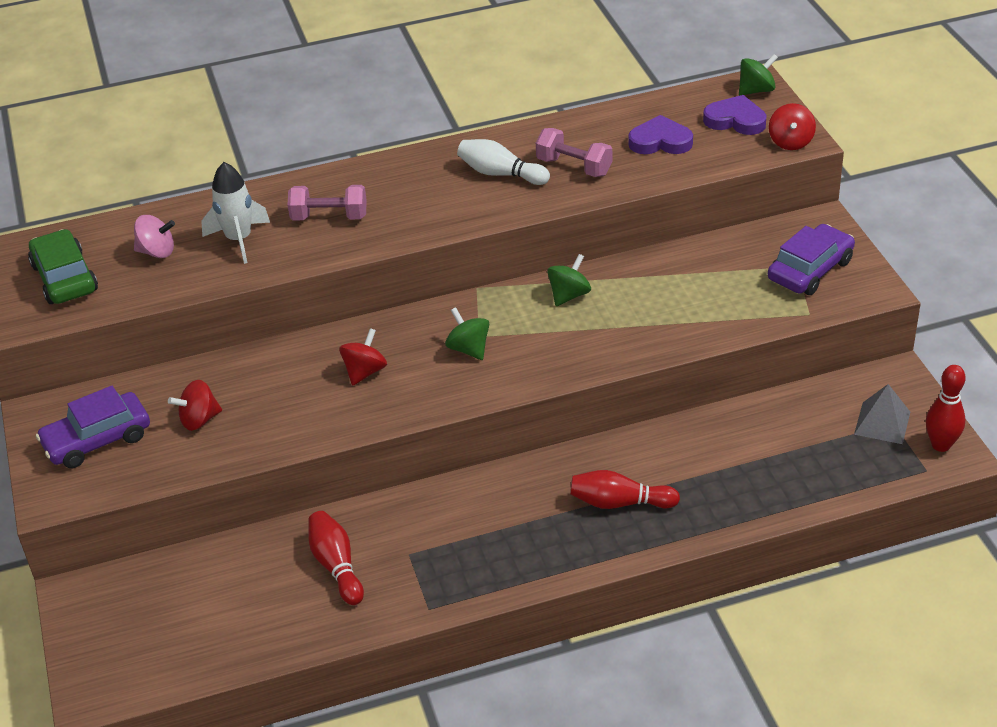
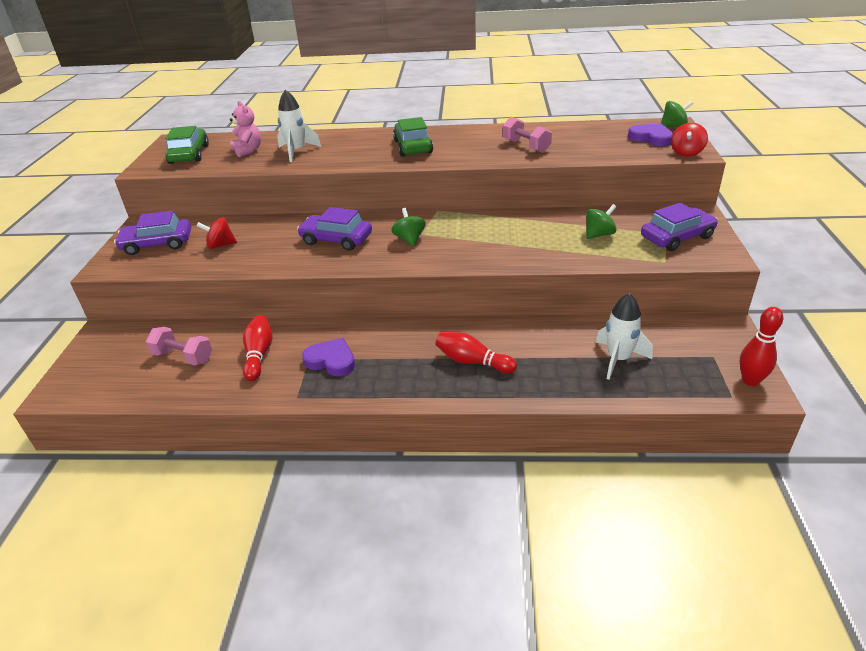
camera: 20 degrees right, 5 degrees down
pink spinning top [134,215,175,258] -> pink teddy bear [230,101,261,157]
pink dumbbell [288,185,367,221] -> pink dumbbell moved to [146,327,212,365]
red spinning top [339,328,387,385] -> purple car [297,207,372,251]
white bowling pin [457,139,550,185] -> none
green spinning top [547,254,591,306] -> green spinning top moved to [586,204,617,239]
purple heart [628,115,693,154] -> purple heart moved to [302,338,355,376]
grey pyramid [854,384,910,444] -> none
none -> green car [393,117,433,157]
none -> white rocket [595,293,653,380]

